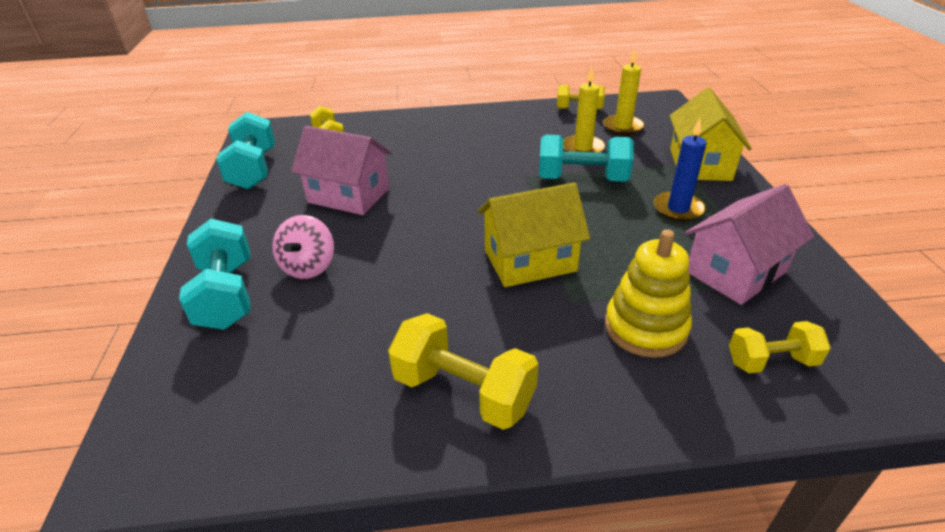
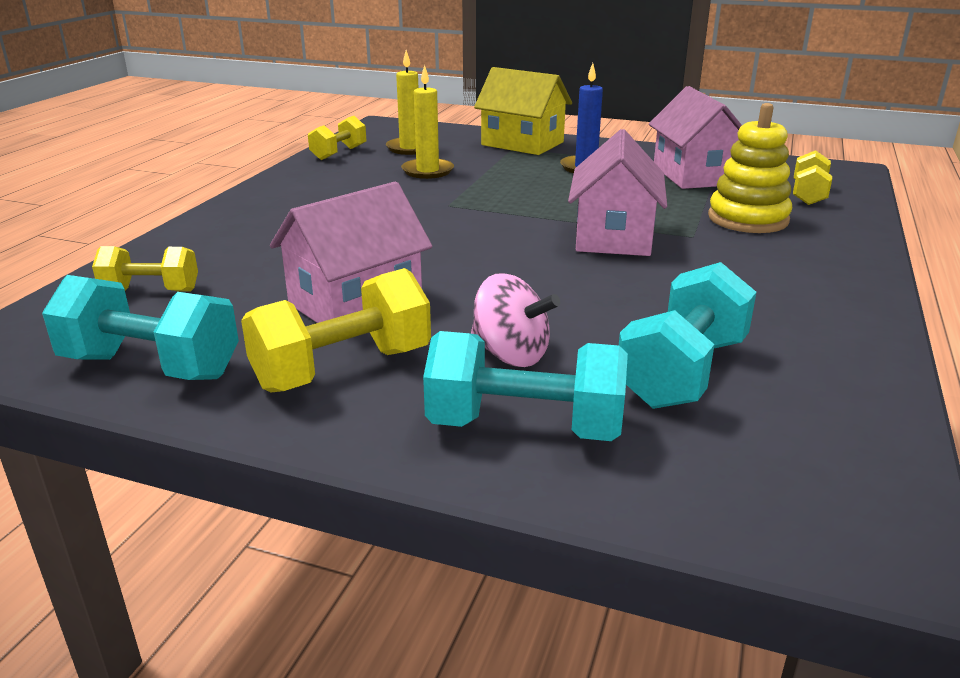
camera: 65 degrees left, 10 degrees down
yellow dumbbell [388,313,538,430] -> yellow dumbbell moved to [241,268,431,392]
yellow house [478,183,590,287] -> pink house [568,129,667,256]
turquoise dumbbell [539,135,634,182] -> turquoise dumbbell moved to [619,262,756,409]

